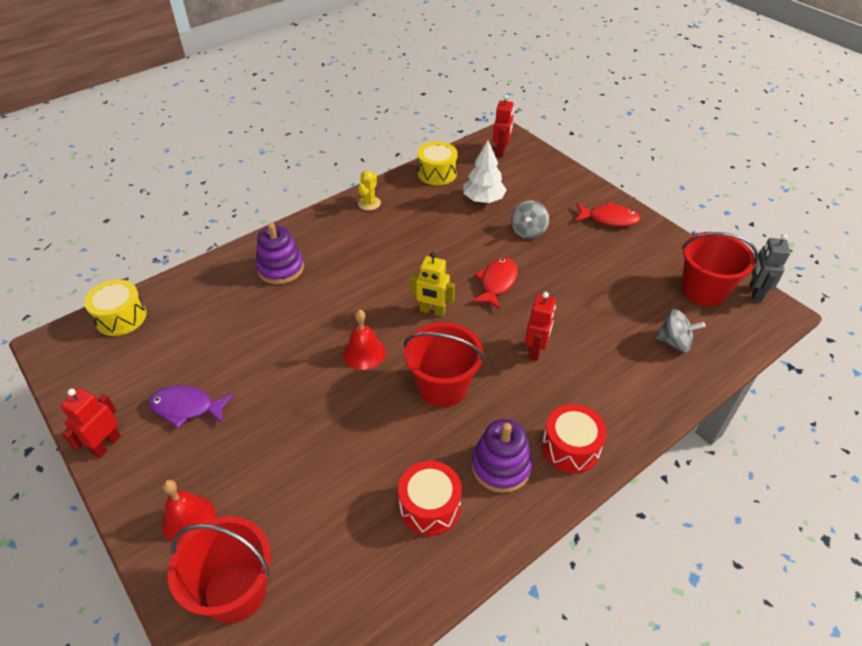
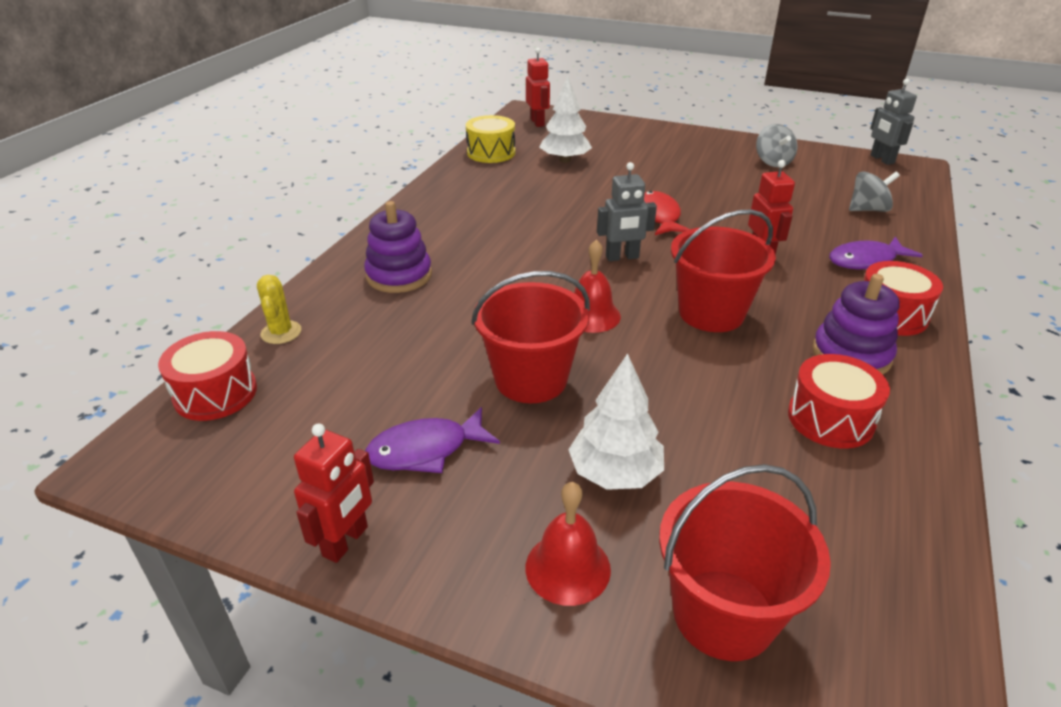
camera: 30 degrees left, 10 degrees down
red robot [60,388,121,458] -> red robot turned 150 degrees counterclockwise [294,424,374,563]
yellow drum [84,279,146,336] -> red drum [158,331,257,421]
yellow cactus [358,171,381,210] -> yellow cactus moved to [257,275,302,344]
yellow robot [410,252,455,317] -> grey robot [597,162,657,261]
grey spinning top [511,200,549,239] -> grey spinning top moved to [756,124,797,167]
red fish [575,202,640,227] -> none
red bucket [681,232,758,306] -> red bucket moved to [471,271,590,403]
none -> white tree [568,353,664,490]
none -> purple fish [829,237,923,269]

